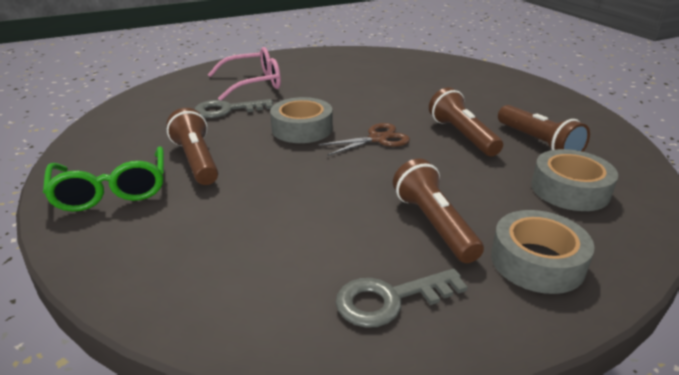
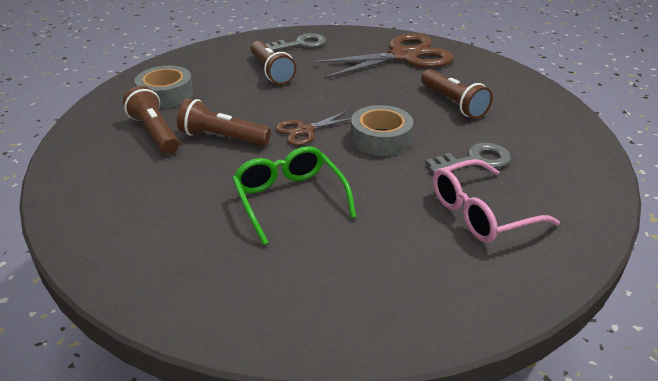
camera: 175 degrees right, 5 degrees up
green glasses [43,146,164,212] -> green glasses moved to [232,146,356,245]
brown flashlight [429,87,503,156] -> brown flashlight turned 135 degrees clockwise [177,98,271,146]
grey tape [491,210,595,294] -> none
none -> brown scissors [311,33,454,79]

